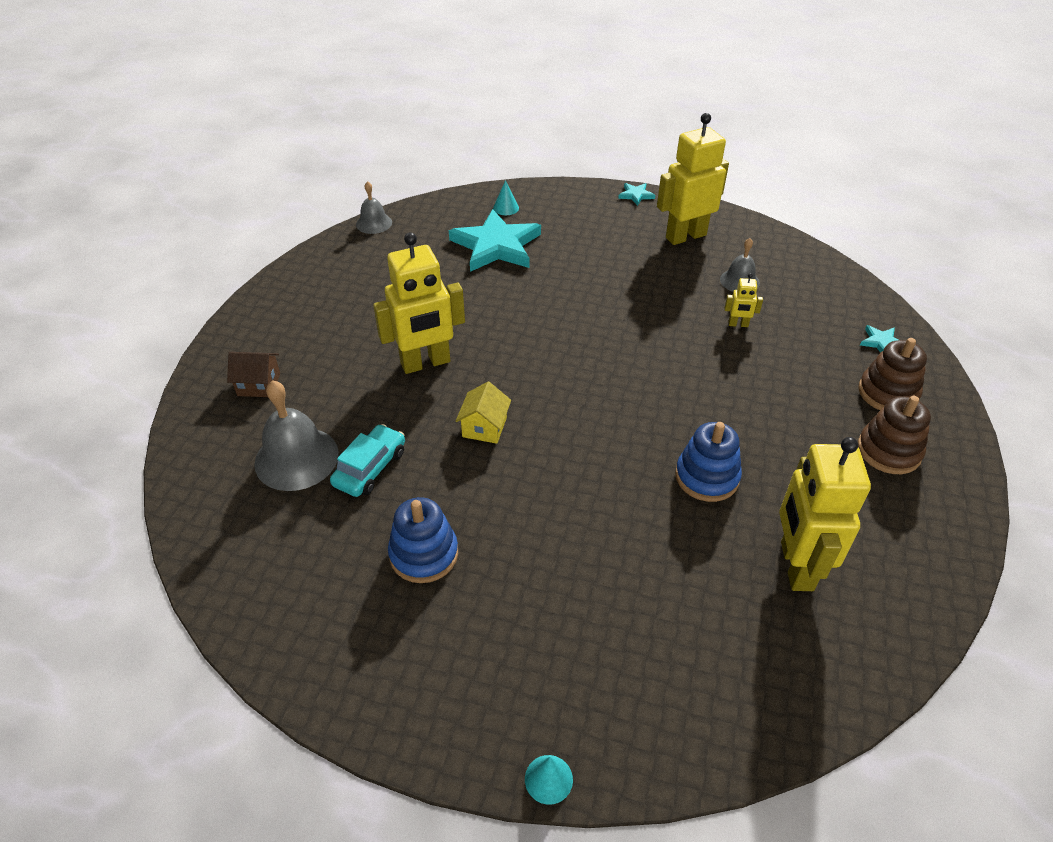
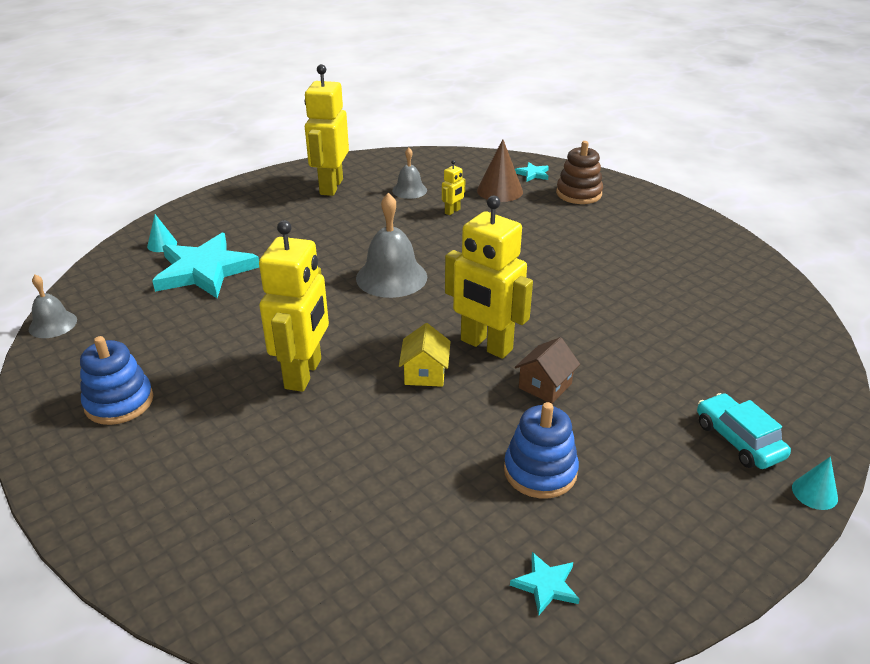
camera: 55 degrees left, 10 degrees down
brown house [227,352,280,397] -> brown house moved to [515,337,580,403]
grey bell [254,380,339,491] -> grey bell moved to [356,193,427,298]
turquoise car [330,424,405,497] -> turquoise car moved to [697,393,791,469]
yellow house [456,382,511,444] -> yellow house turned 45 degrees clockwise [399,323,451,387]
turquoise star [618,183,655,206] -> turquoise star moved to [510,552,580,616]
blue stacking toy [675,422,742,502] -> blue stacking toy moved to [80,336,153,425]
yellow robot [779,437,871,591] -> yellow robot moved to [445,196,533,359]
brown stacking toy [858,396,931,474] -> none
none -> brown cone [477,139,523,202]

